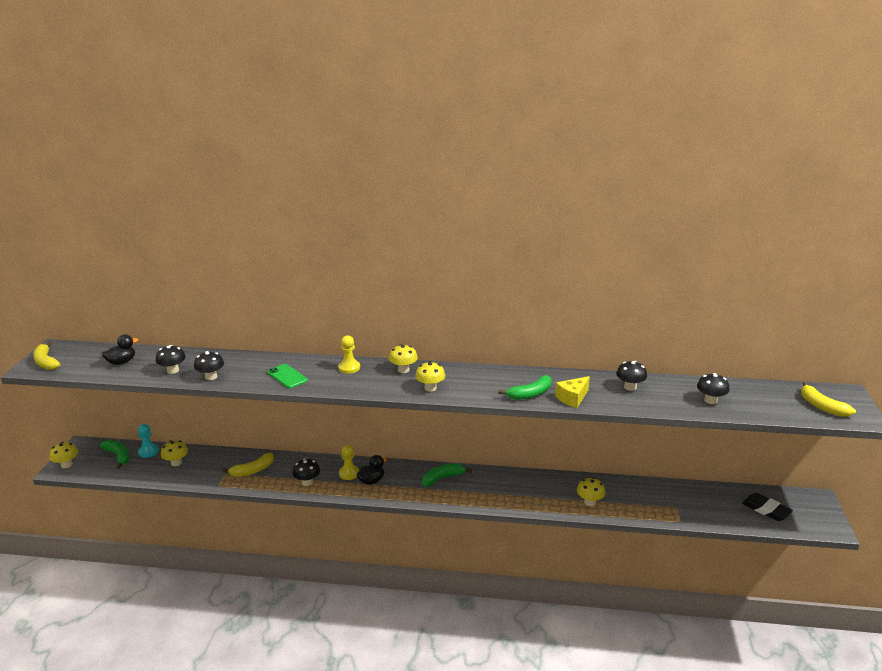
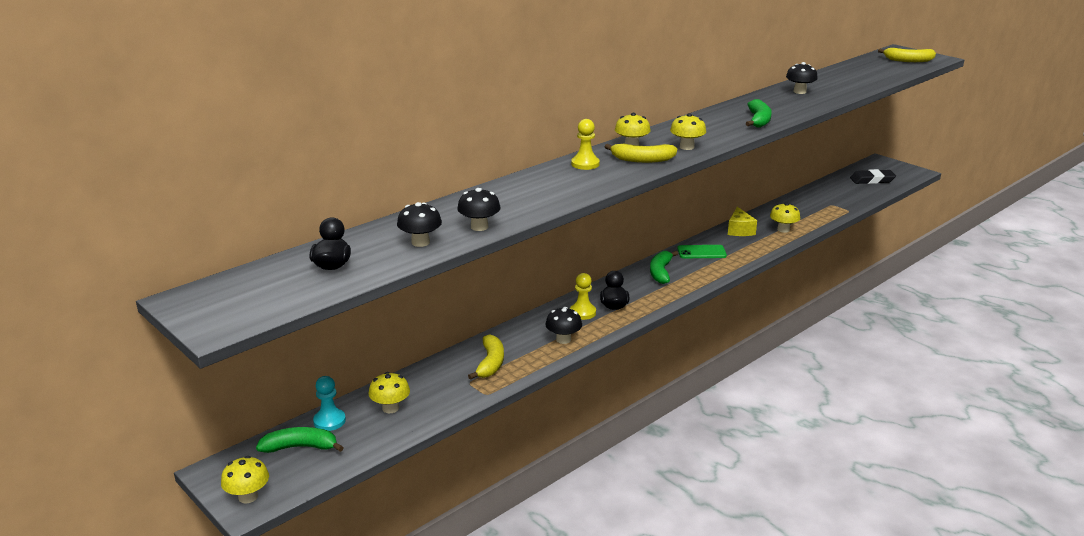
camera: 50 degrees left, 0 degrees up
yellow banana [33,342,60,370] -> yellow banana moved to [605,144,677,163]
green phone [267,364,308,389] -> green phone moved to [677,245,727,258]
yellow cheese [555,376,590,408] -> yellow cheese moved to [728,207,757,236]
black mushroom [697,373,729,404] -> none

